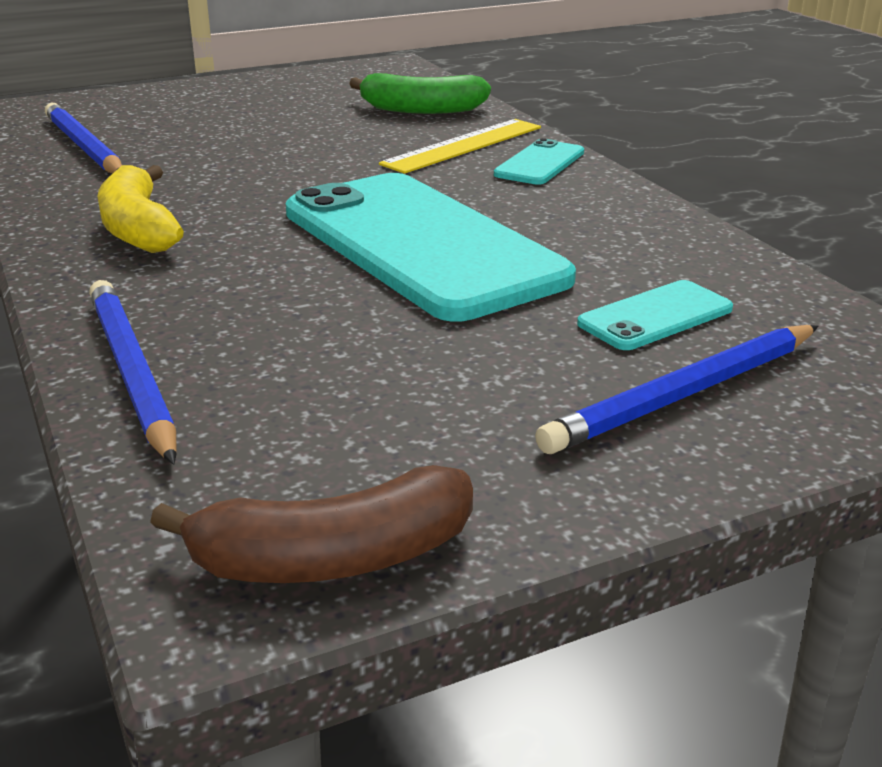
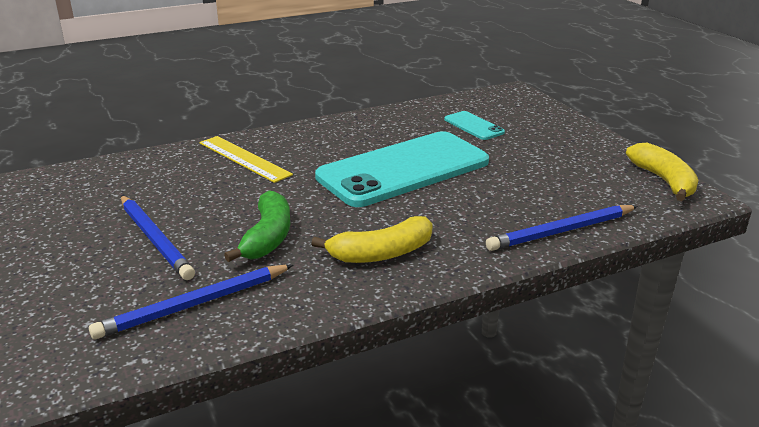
camera: 90 degrees left, 0 degrees up
brown banana [150,465,473,583] -> yellow banana [626,143,699,201]
green banana [349,73,491,114] -> green banana moved to [224,190,291,262]
turquoise phone [494,138,584,185] -> none
blue pencil [535,325,819,454] -> blue pencil moved to [121,195,195,280]

